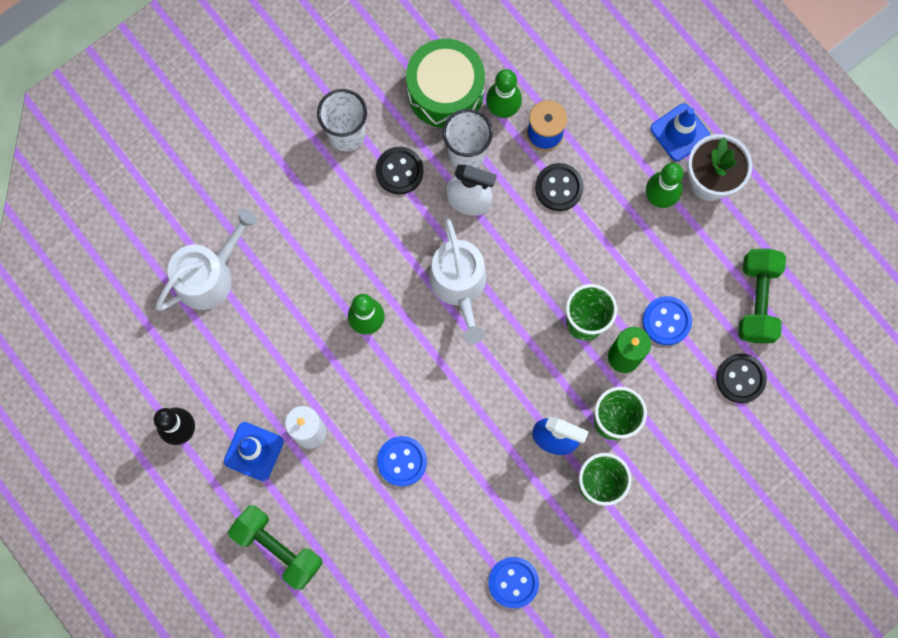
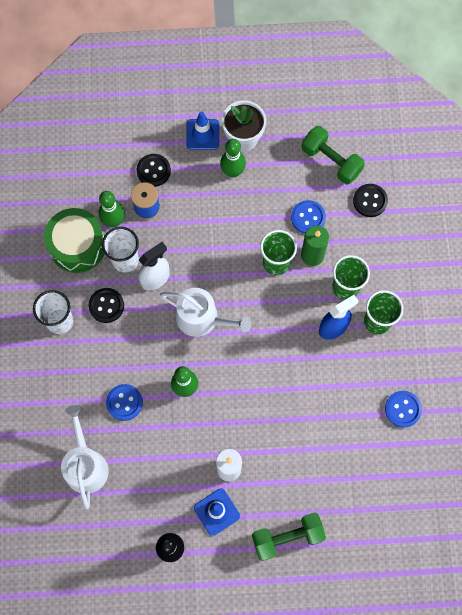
camera: 55 degrees left, 5 degrees down
blue button [377,436,427,486] -> blue button moved to [106,384,143,421]
black button [535,163,584,211] -> black button moved to [137,154,171,187]

